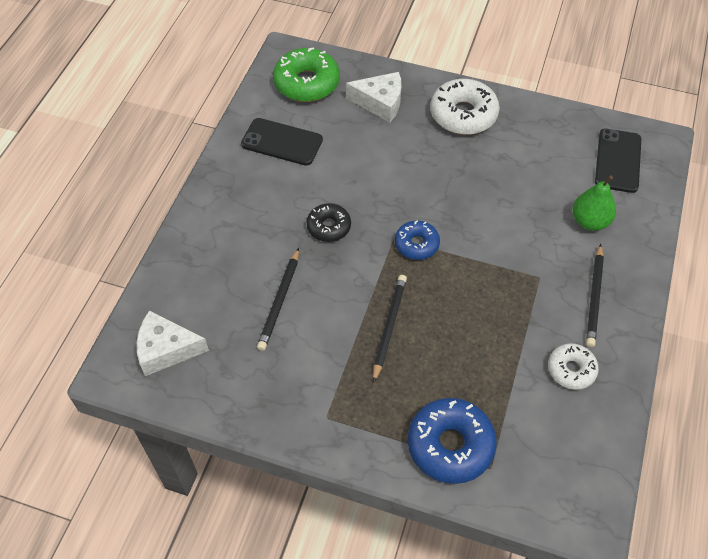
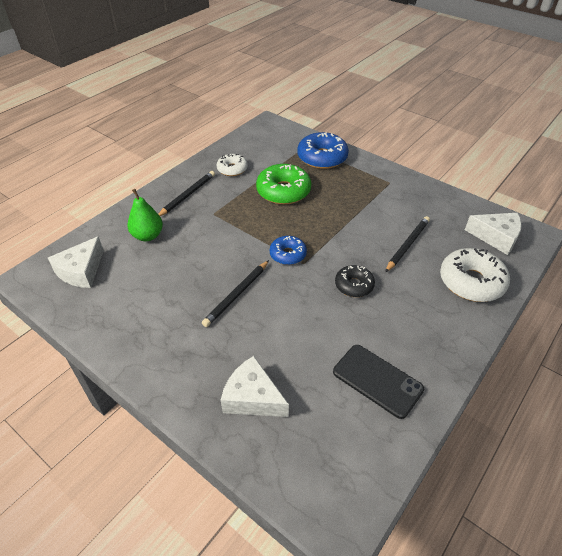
camera: 160 degrees left, 10 degrees down
green donut [273,47,340,102] -> green donut moved to [256,164,311,205]
black pencil [373,275,407,383] -> black pencil moved to [202,260,269,327]
white donut [430,79,500,135] -> white donut moved to [440,248,510,302]
black phone [595,128,641,193] -> white cheese [48,236,104,288]

